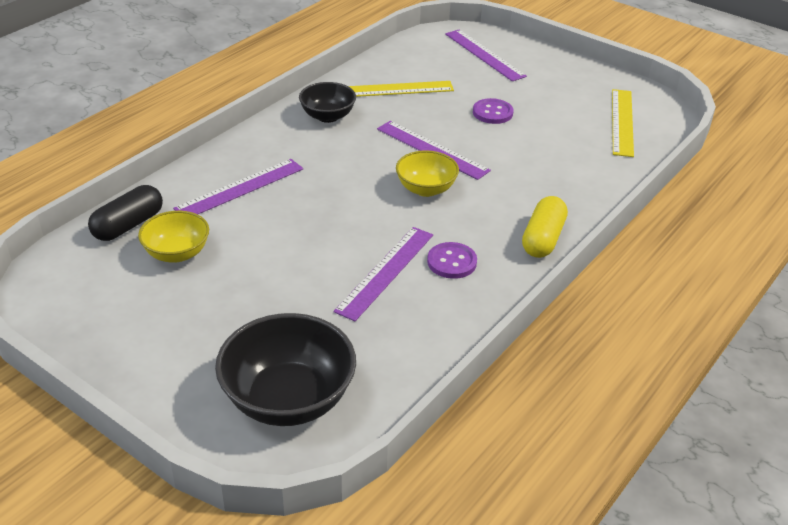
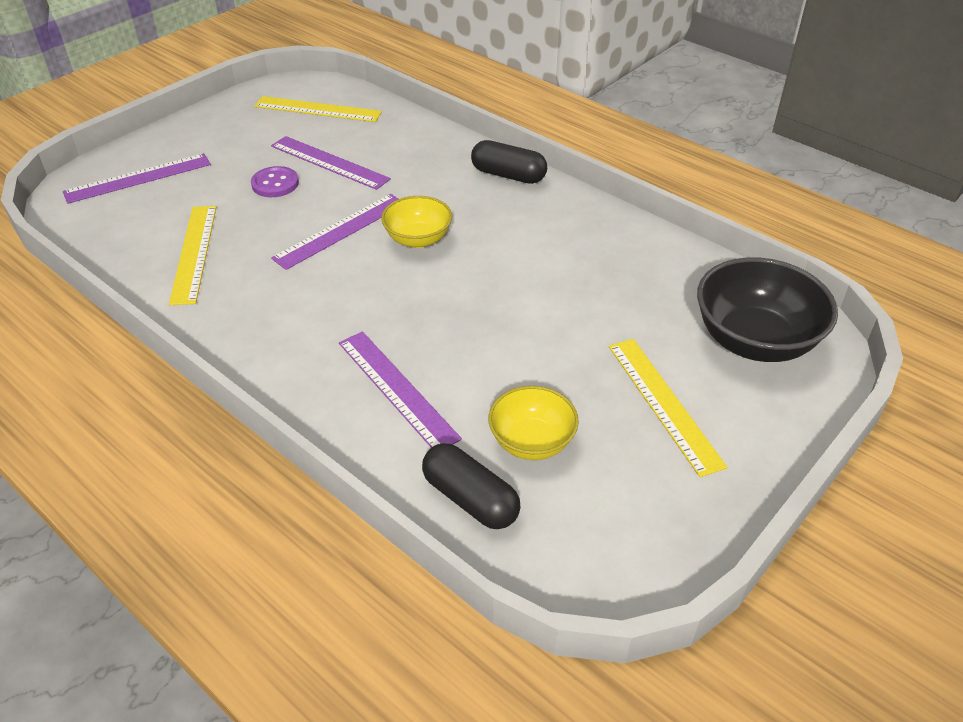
camera: 85 degrees left, 5 degrees up
black bowl [299,82,356,123] -> none
purple ruler [334,227,433,321] -> purple ruler moved to [271,136,391,190]
purple button [427,242,477,279] -> none
yellow capsule [522,196,568,258] -> black capsule [471,140,547,184]
none -> yellow ruler [609,339,727,477]

